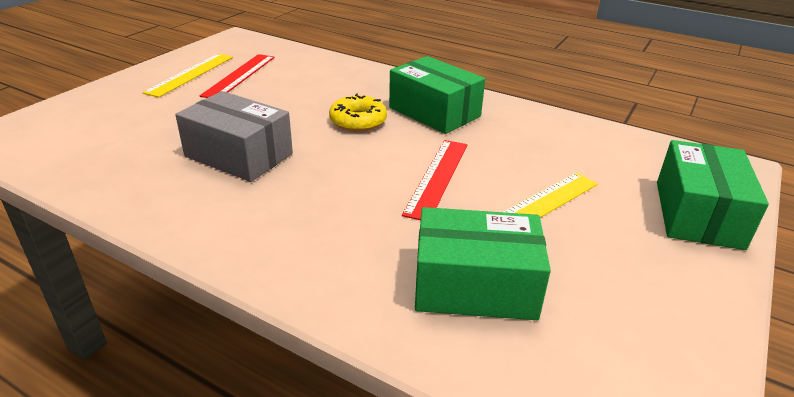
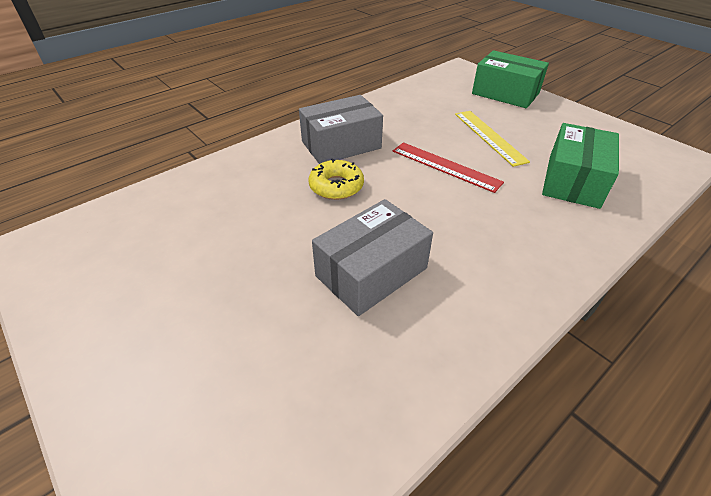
camera: 70 degrees left, 10 degrees up
yellow ruler [142,53,233,98] -> none
red ruler [200,54,275,98] -> none
green box [389,56,485,134] -> grey box [299,95,383,164]

